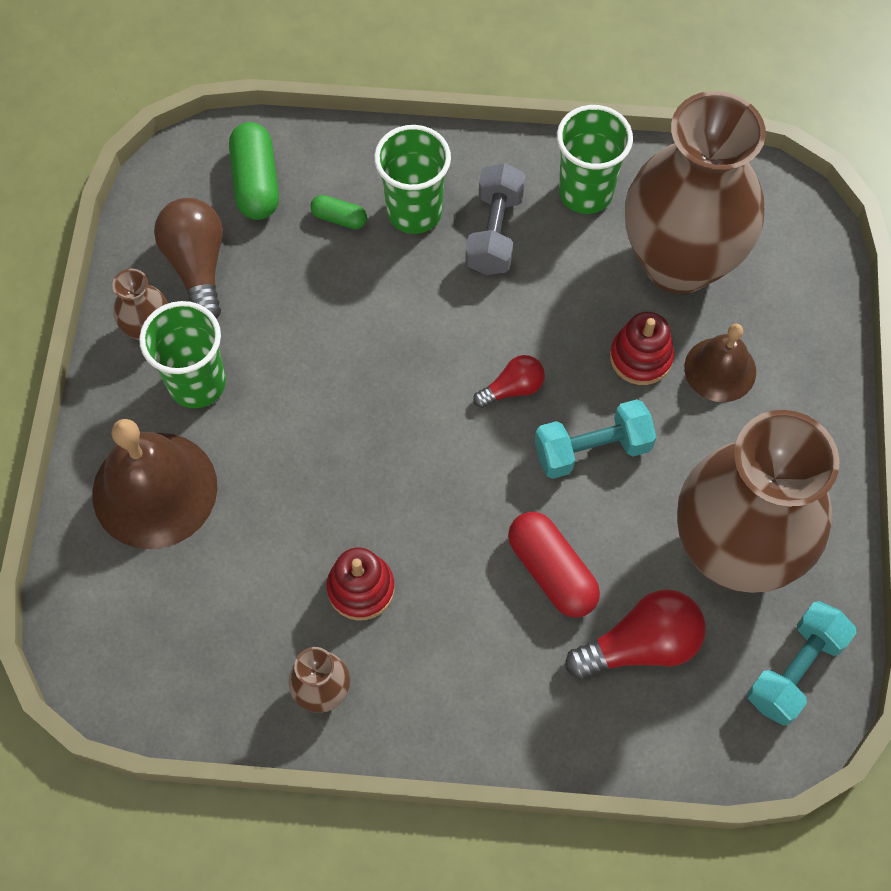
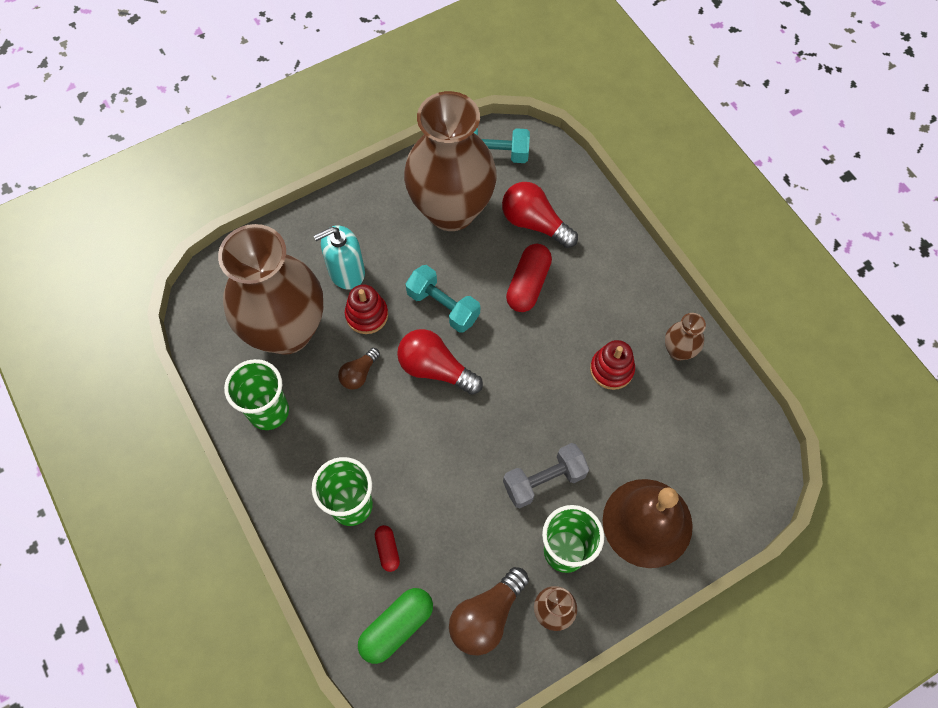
camera: 125 degrees left, 0 degrees up
green capsule [310,195,367,229] -> red capsule [375,525,400,572]
grey dumbbell [465,163,526,275] -> grey dumbbell moved to [503,443,589,508]
red light bulb [473,355,545,408] -> red light bulb [397,329,483,395], size x1.73
brown bell [684,324,756,402] -> turquoise soap dispenser [314,225,365,290]
none -> brown light bulb [338,348,380,390]

